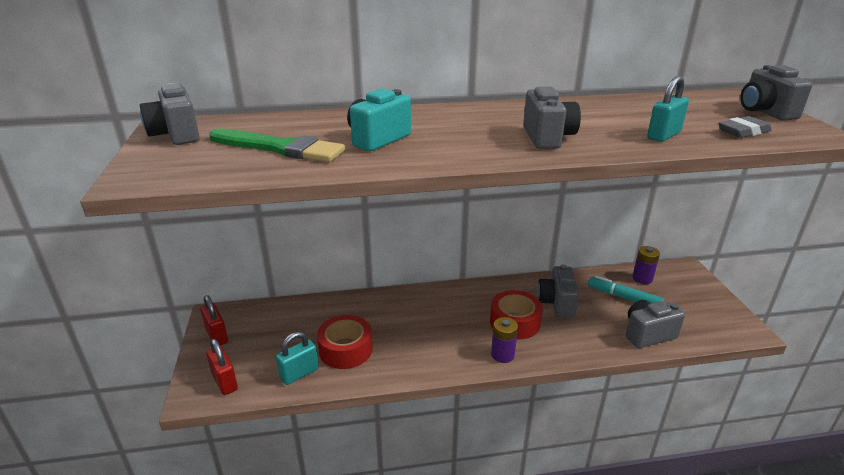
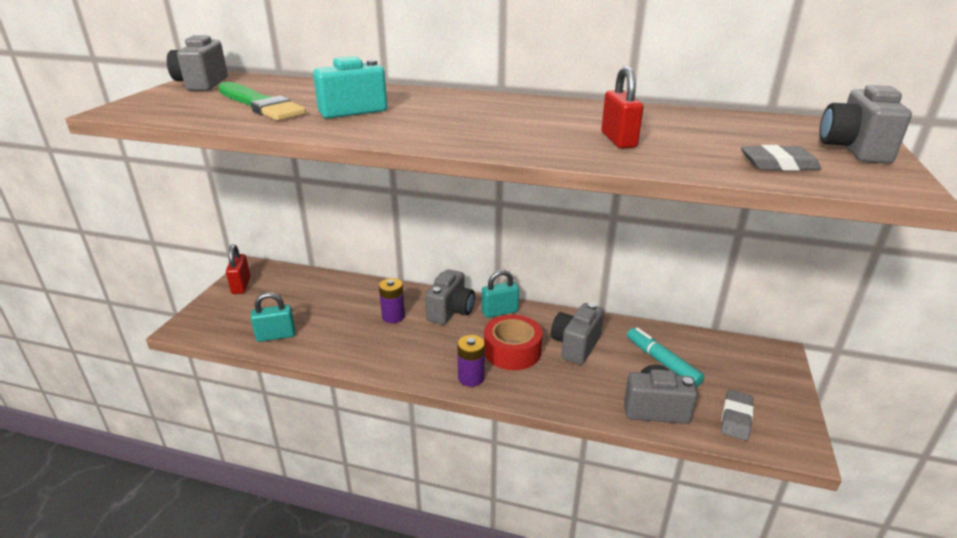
camera: 25 degrees right, 0 degrees up
red padlock [206,339,238,395] -> red padlock moved to [601,66,643,148]
red tape [317,315,373,369] -> none
grey camera [523,87,581,149] -> grey camera moved to [425,269,475,325]
purple battery [632,246,660,284] -> purple battery moved to [379,278,405,323]
turquoise padlock [647,76,689,142] -> turquoise padlock moved to [482,270,519,318]
none -> grey eraser [721,390,754,441]

